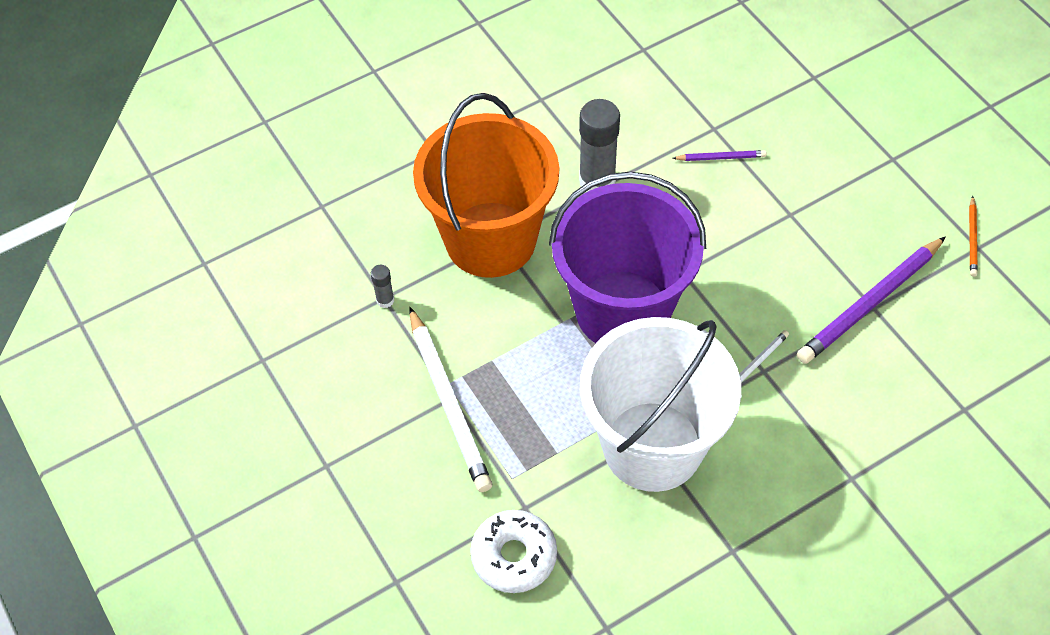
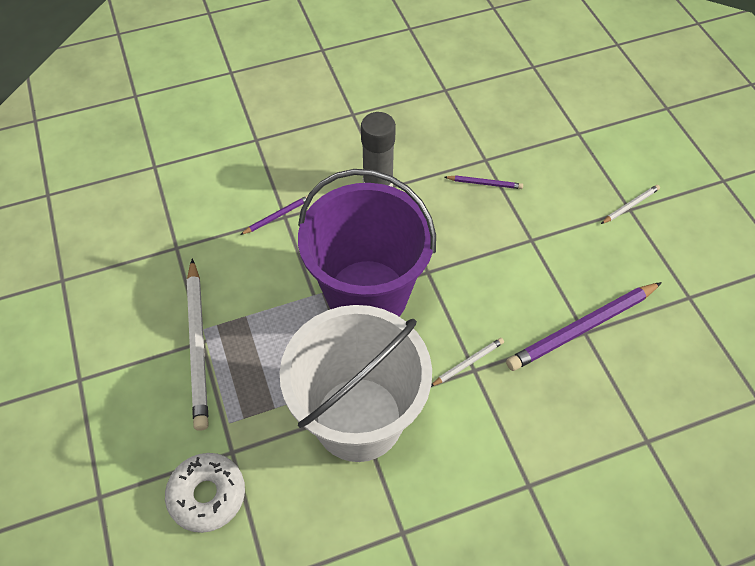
camera: 10 degrees right, 0 degrees up
grey glue stick [371,264,394,308] -> none
orange bucket [413,93,559,278] -> purple pencil [240,195,308,235]
orange pencil [969,196,978,277] -> none
none -> white pencil [601,185,660,224]

